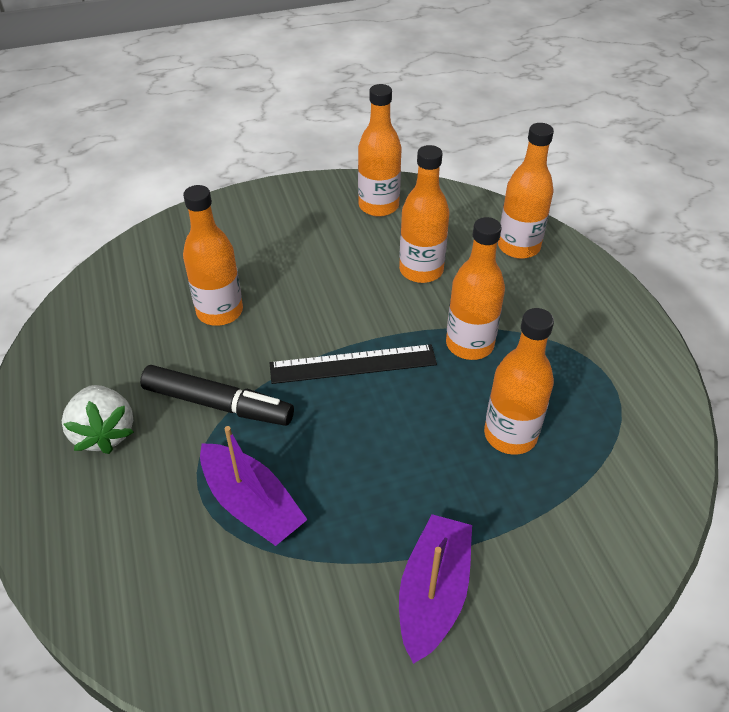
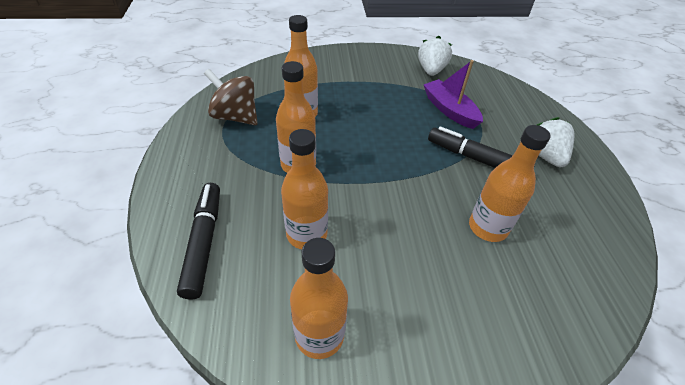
camera: 170 degrees left, 0 degrees up
black ruler [270,344,437,384] -> none
purple boat [399,514,472,664] -> none
orange bottle [498,123,554,259] -> black marker [177,183,220,300]
none -> brown spinning top [204,69,258,125]
none -> white strawberry [418,36,452,76]

